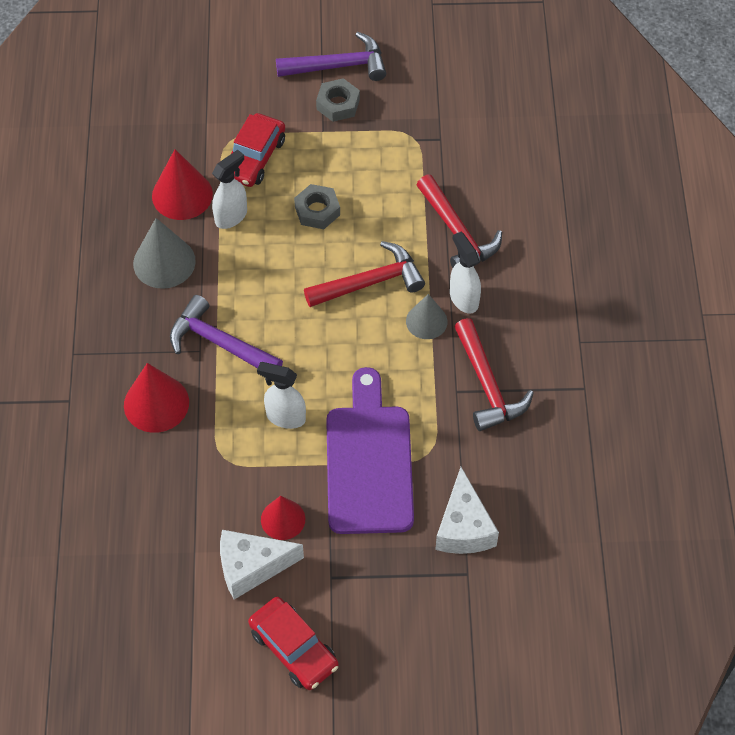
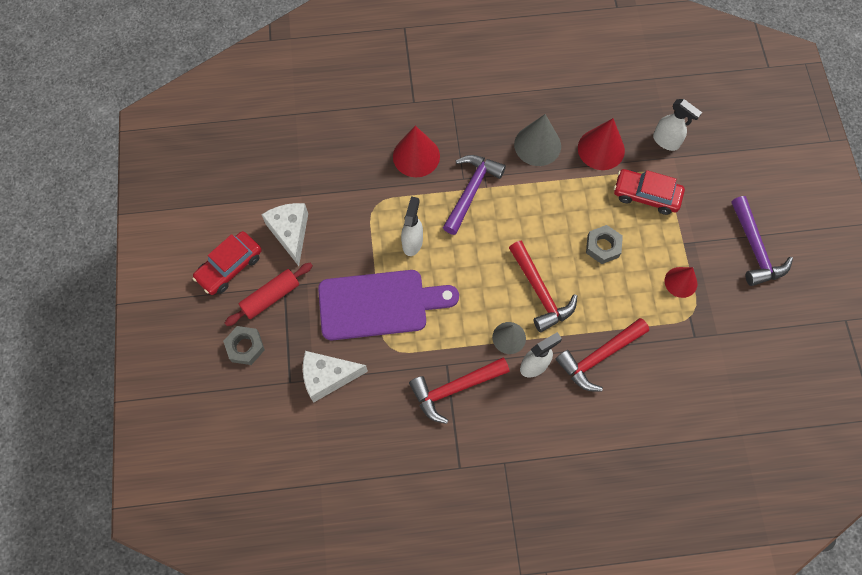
camera: 85 degrees right, 10 degrees up
white spray bottle [212,150,247,229] -> white spray bottle moved to [653,99,702,151]
red cone [261,496,305,540] -> red cone moved to [664,267,697,298]
grey nut [316,78,360,122] -> grey nut moved to [223,326,265,365]
none -> red rolling pin [225,263,313,326]

